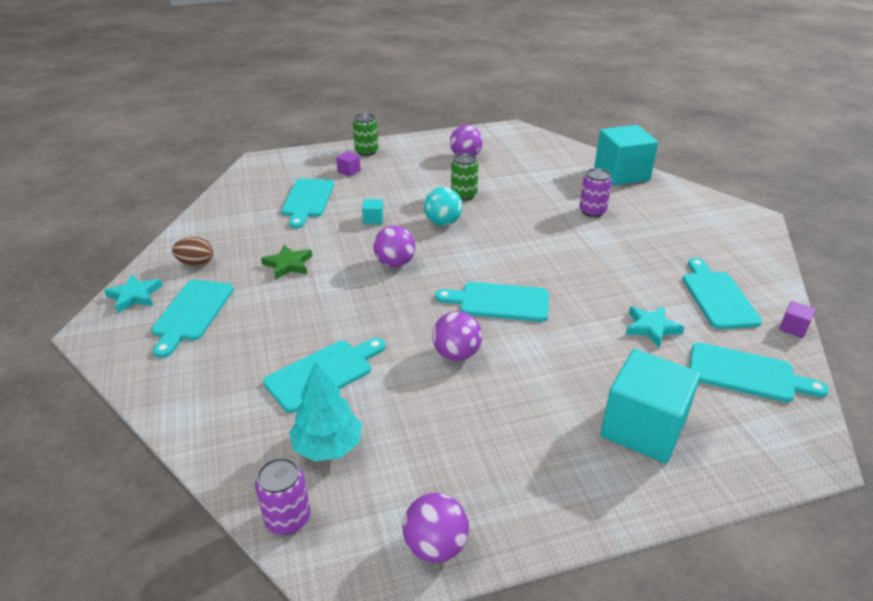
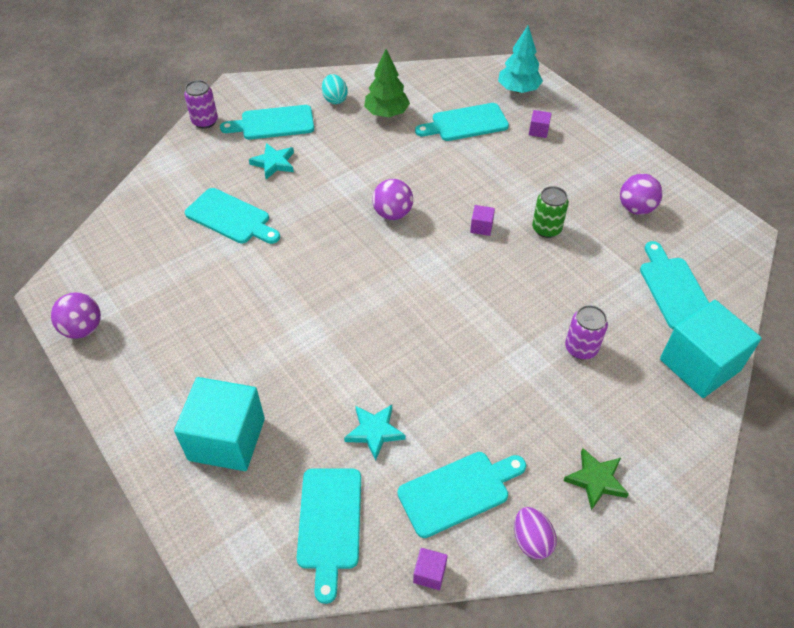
camera: 70 degrees right, 15 degrees up
turquoise star [104,274,163,313] -> turquoise star moved to [249,143,294,179]
brown egg [172,237,213,267] -> turquoise egg [322,74,348,104]
purple can [255,458,310,535] -> purple can moved to [184,80,218,129]
green star [261,245,312,280] -> green star moved to [563,448,629,510]
turquoise tree [289,361,362,462] -> turquoise tree moved to [498,25,543,93]
green can [353,113,378,156] -> none
turquoise cube [362,199,383,225] -> none
turquoise ball [424,187,463,226] -> purple cube [470,205,495,236]
purple ball [432,311,482,361] -> none
turquoise cutting board [435,282,549,322] -> turquoise cutting board moved to [640,241,709,330]
none -> green tree [364,49,410,117]
none -> purple egg [514,507,557,559]

